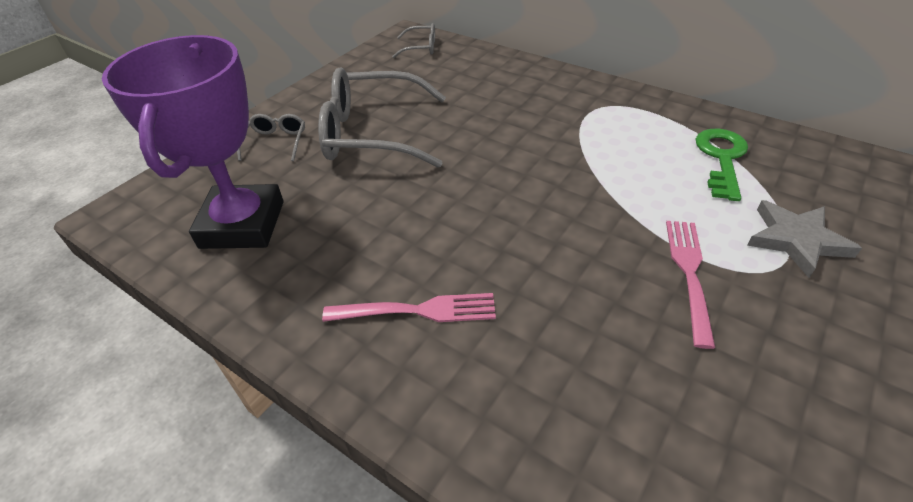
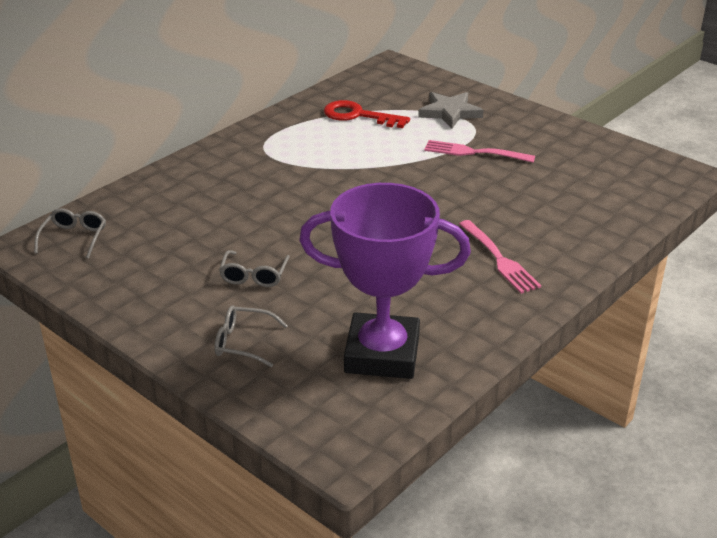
camera: 85 degrees left, 10 degrees down
grey glasses [318,67,446,168] -> grey glasses [219,250,290,287], size x0.45
pink fork [322,293,496,322] -> pink fork turned 150 degrees clockwise [459,220,541,294]
green key [696,129,748,201] -> red key [324,100,410,128]

